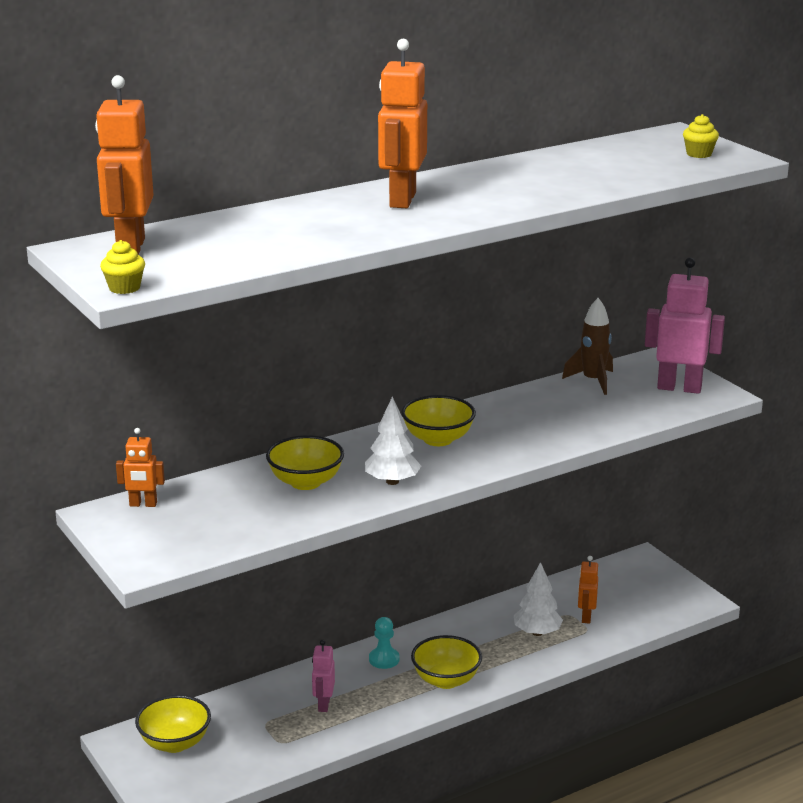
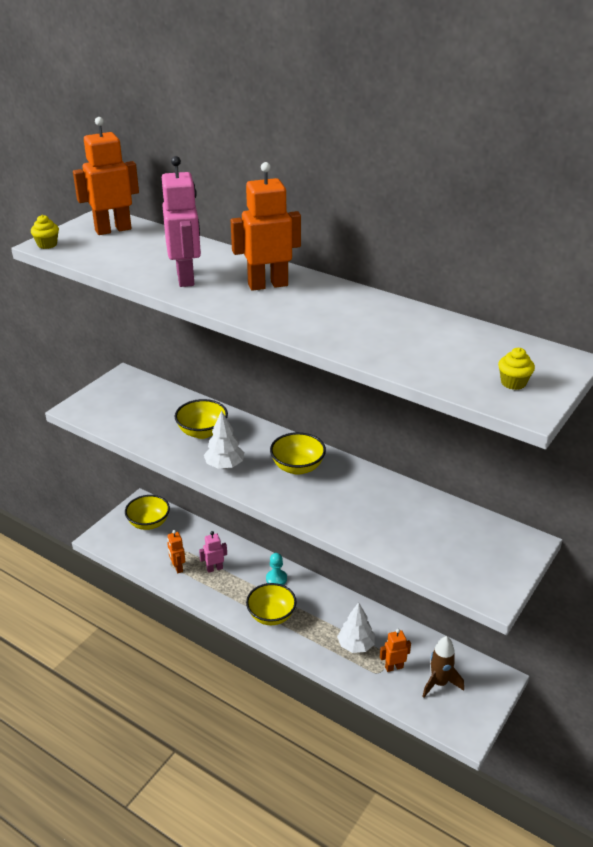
camera: 65 degrees right, 10 degrees up
orange robot [116,428,165,507] -> orange robot moved to [167,530,185,573]
brown rocket [562,298,613,395] -> brown rocket moved to [422,636,464,698]
pink robot [645,257,725,394] -> pink robot moved to [162,156,201,287]

